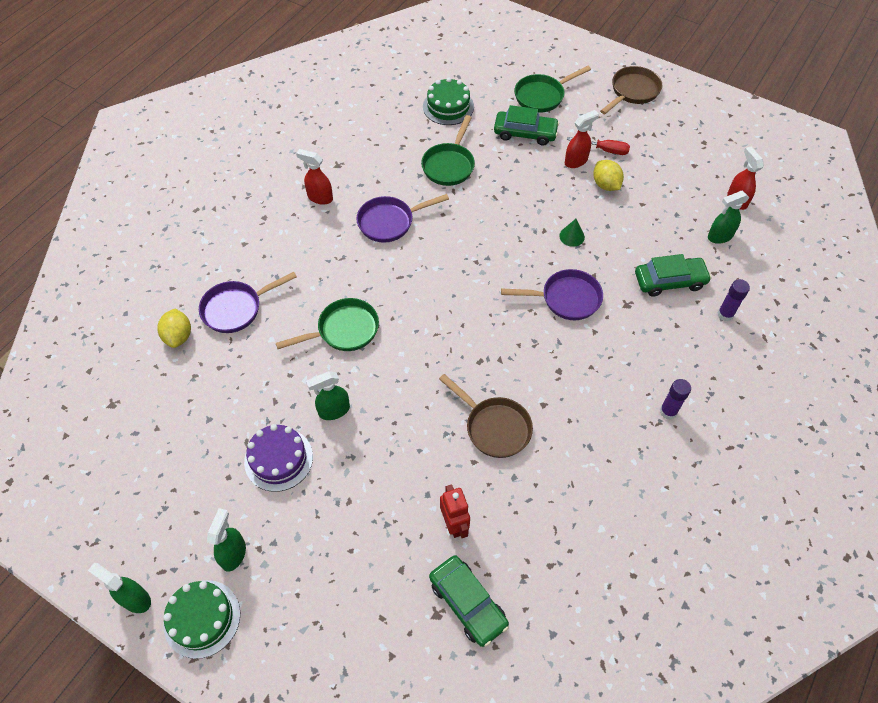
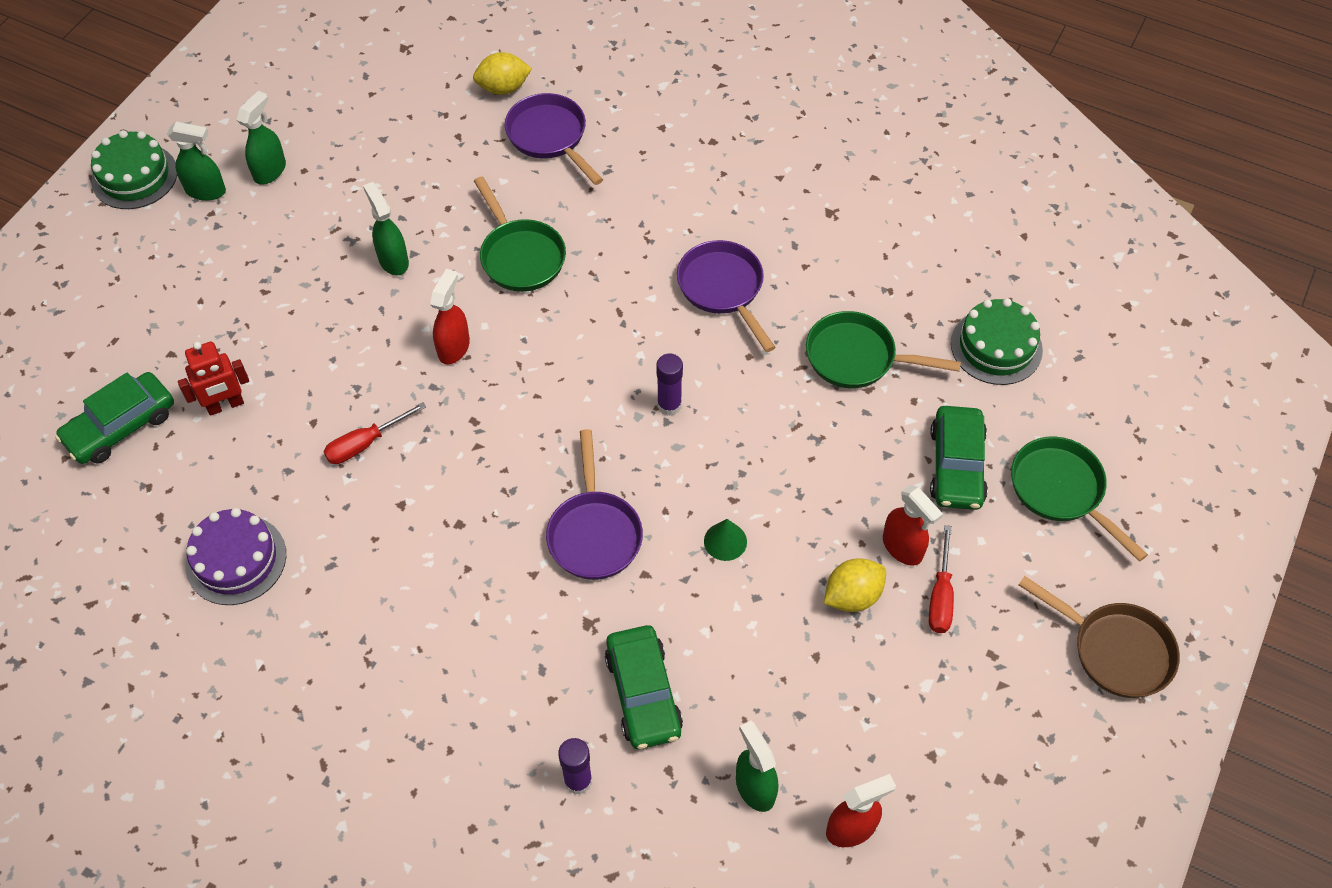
camera: 85 degrees right, 0 degrees up
green spray bottle [88,563,151,613] -> green spray bottle moved to [237,91,286,184]
purple cake [244,424,313,492] -> purple cake moved to [186,508,286,605]
red spray bottle [296,149,333,205] -> red spray bottle moved to [430,269,470,364]
brown pan [439,374,533,458] -> red screwdriver [324,402,426,464]
purple glue stick [660,379,691,420] -> purple glue stick moved to [656,353,683,416]

